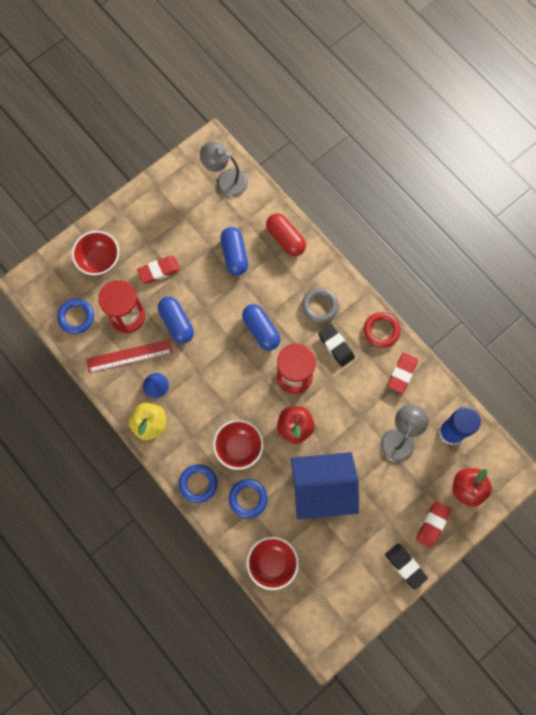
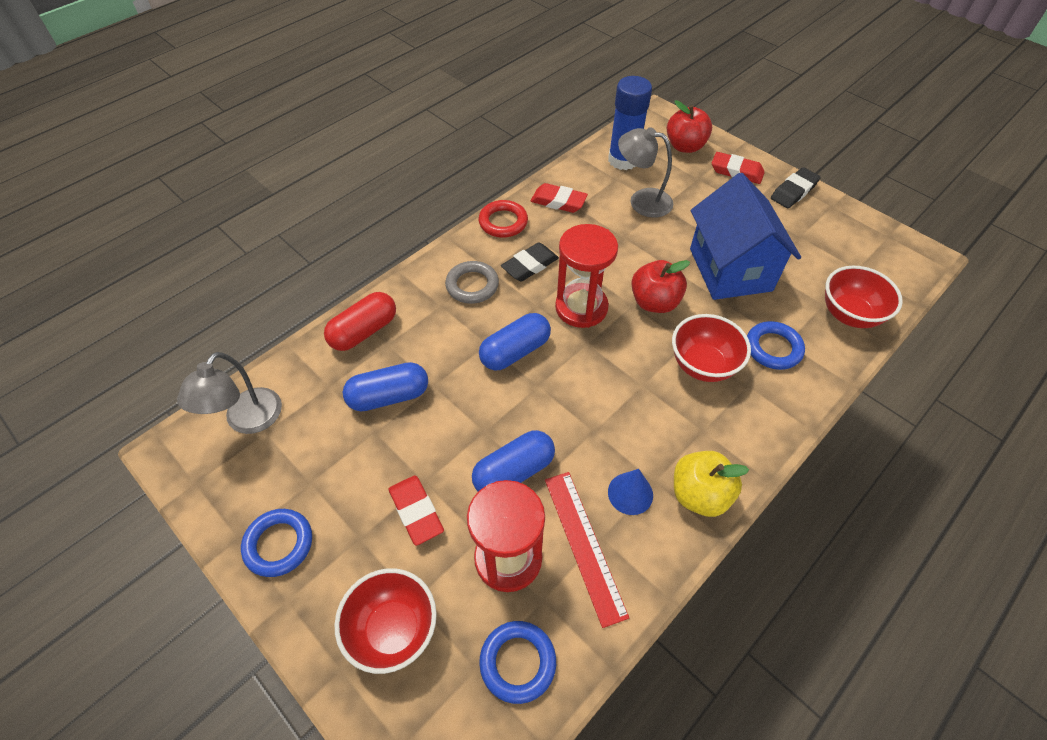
camera: 95 degrees left, 20 degrees down
blue ring [179,464,218,503] -> blue ring moved to [241,509,312,577]

